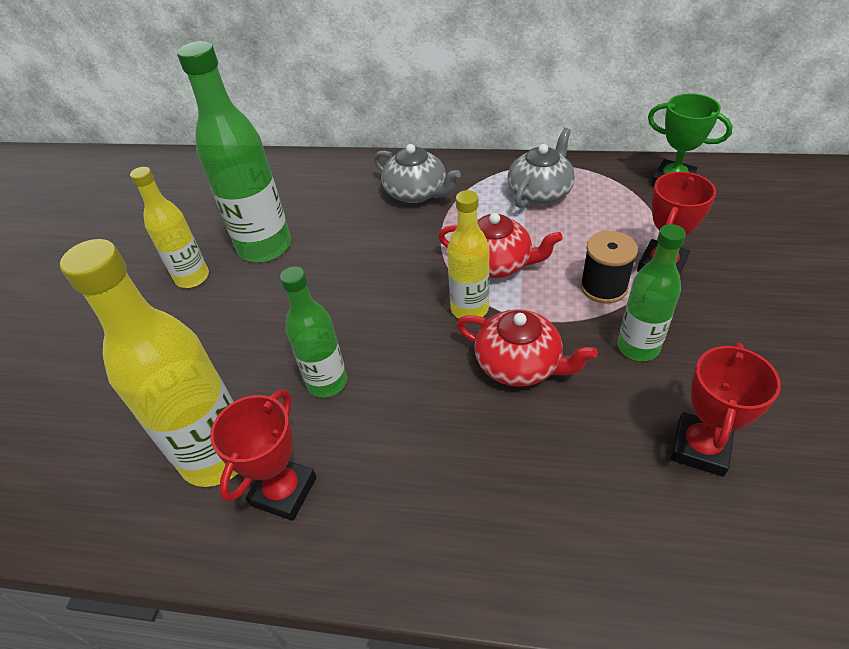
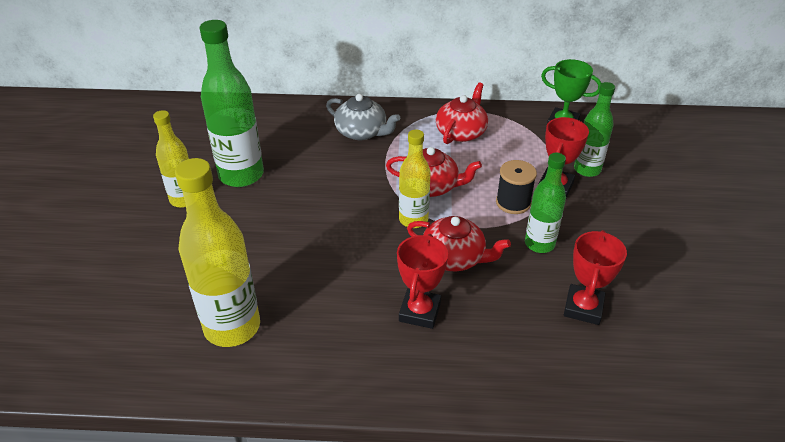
camera: 10 degrees left, 5 degrees down
red trophy [210,389,316,521] -> red trophy moved to [397,234,448,329]
green bottle [280,267,347,398] -> green bottle moved to [574,82,615,177]
grey teapot [507,128,575,208] -> red teapot [436,82,488,144]

